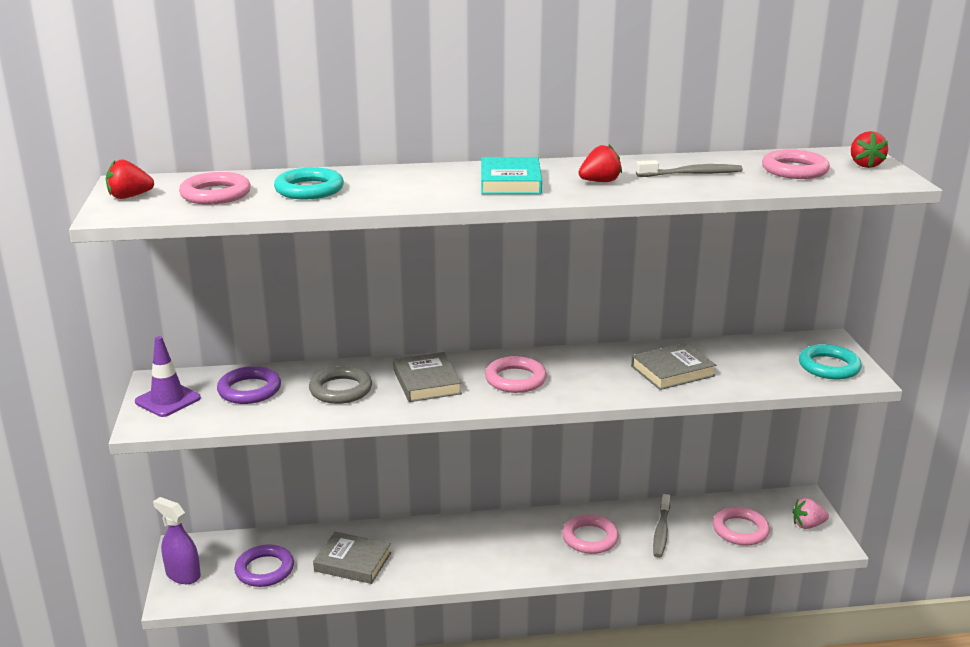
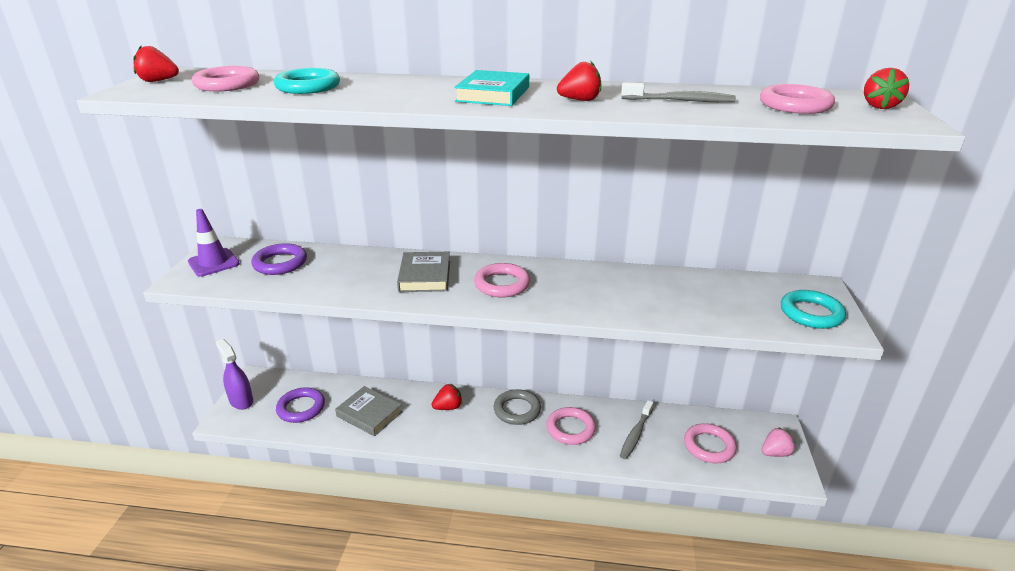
camera: 15 degrees right, 5 degrees up
grey ring [309,366,372,404] -> grey ring moved to [494,389,541,425]
grey book [631,343,716,390] -> none
pink strawberry [792,498,829,529] -> pink strawberry turned 150 degrees clockwise [761,427,796,457]
none -> red strawberry [432,383,462,410]

